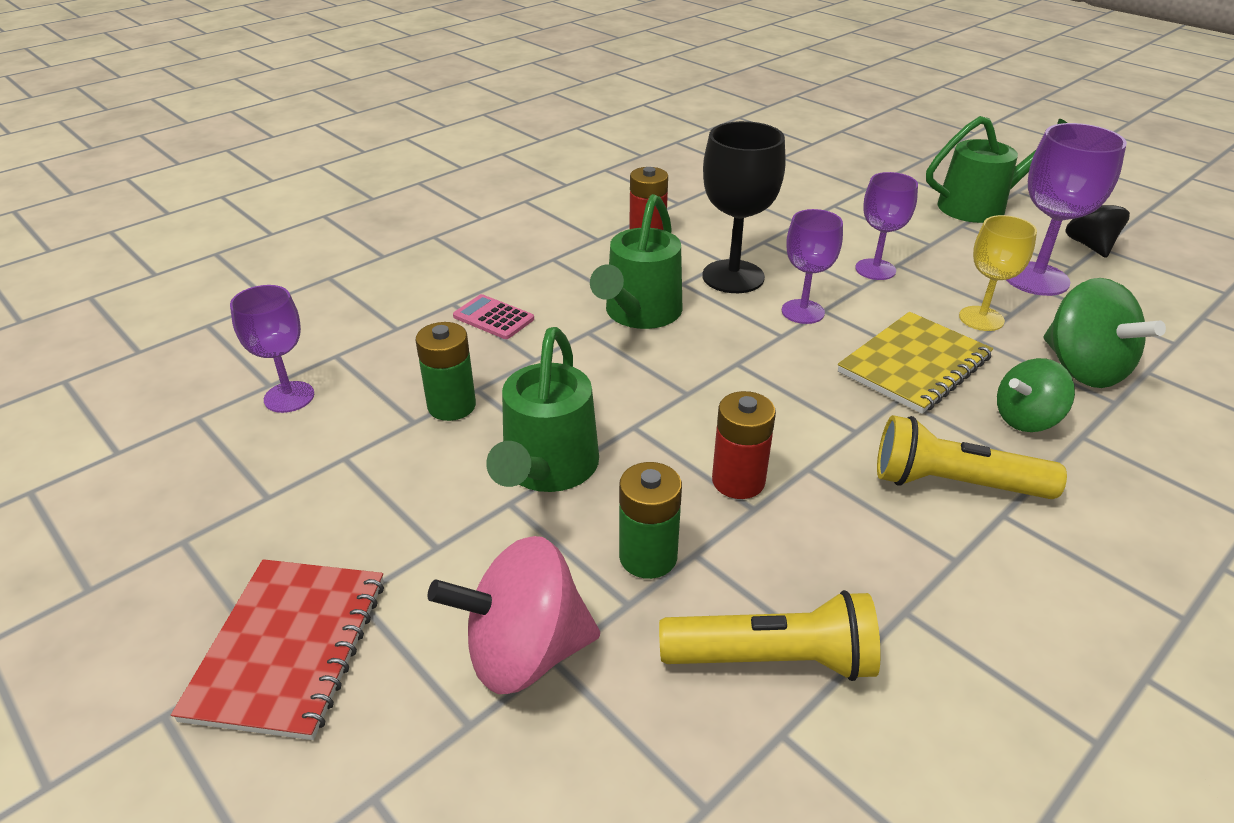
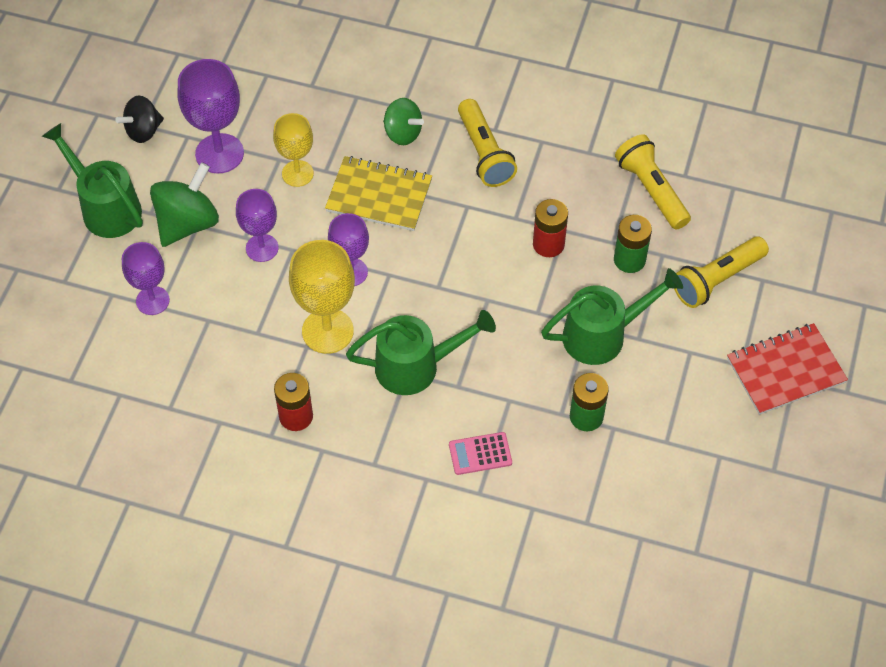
camera: 120 degrees left, 20 degrees up
purple goblet [230,285,314,413] -> purple goblet moved to [122,242,170,315]
pink spinning top [428,536,600,694] -> yellow flashlight [674,237,769,308]
pink calculator [453,294,534,339] -> pink calculator turned 75 degrees clockwise [449,432,512,475]
black goblet [702,121,786,293] -> yellow goblet [289,240,355,354]
green spinning top [1044,278,1166,388] -> green spinning top moved to [150,163,219,247]

